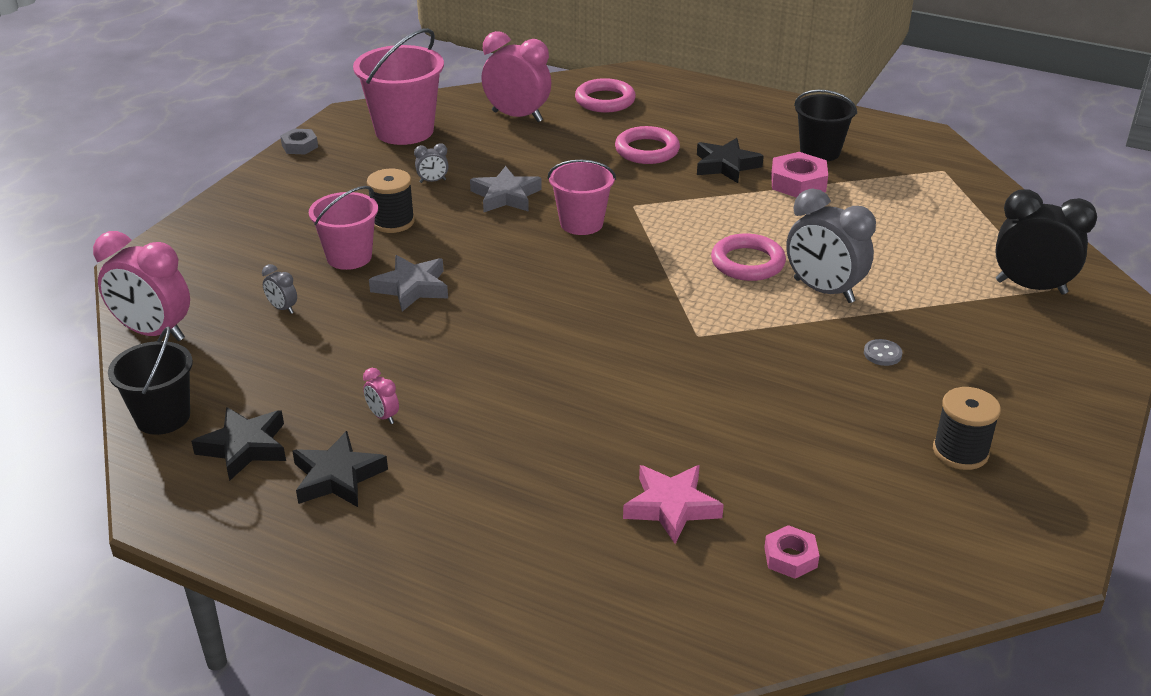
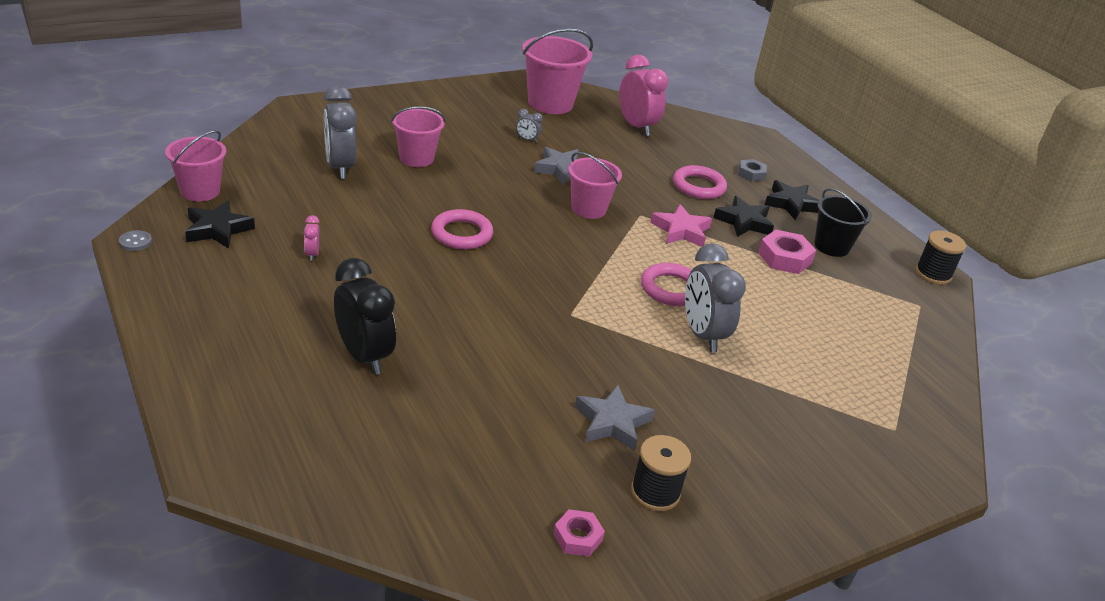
camera: 30 degrees right, 0 degrees up
pink clock [93,231,190,341] -> none
black bucket [108,327,193,435] -> pink bucket [165,130,226,201]
grey clock [262,264,297,314] -> grey clock [323,85,357,179], size x2.29
grey nut [280,129,318,155] -> grey nut moved to [738,159,767,182]
black star [292,431,388,507] -> black star moved to [765,180,819,220]
black spool [367,169,415,233] -> black spool moved to [915,230,966,285]
grey star [369,255,448,312] -> grey star moved to [575,385,655,451]
pink ring [575,78,636,113] -> pink ring moved to [431,209,493,249]
pink star [623,465,724,544] -> pink star moved to [650,204,712,247]
pink nut [764,525,820,579] -> pink nut moved to [553,509,605,557]
grey button [864,339,903,366] -> grey button moved to [119,230,152,251]
black clock [995,190,1097,295] -> black clock moved to [334,258,396,375]

